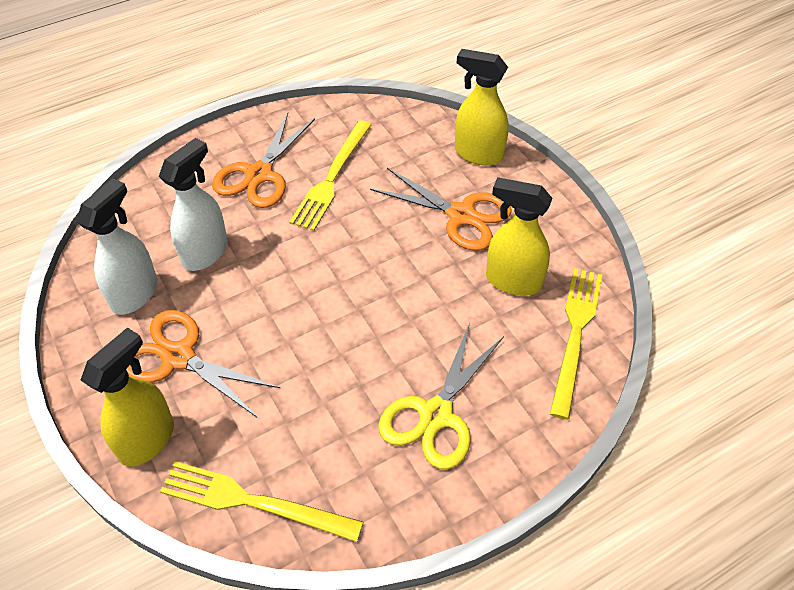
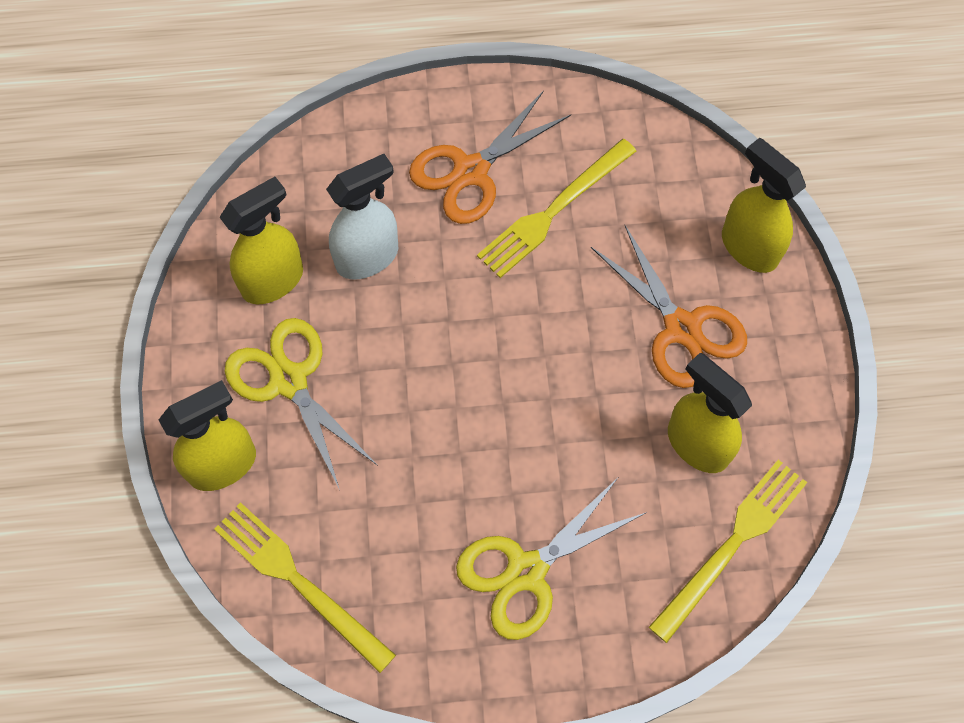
camera: 25 degrees right, 15 degrees up
white spray bottle [76,179,158,315] -> yellow spray bottle [219,177,303,304]
orange scissors [126,310,280,417] -> yellow scissors [225,318,378,490]

